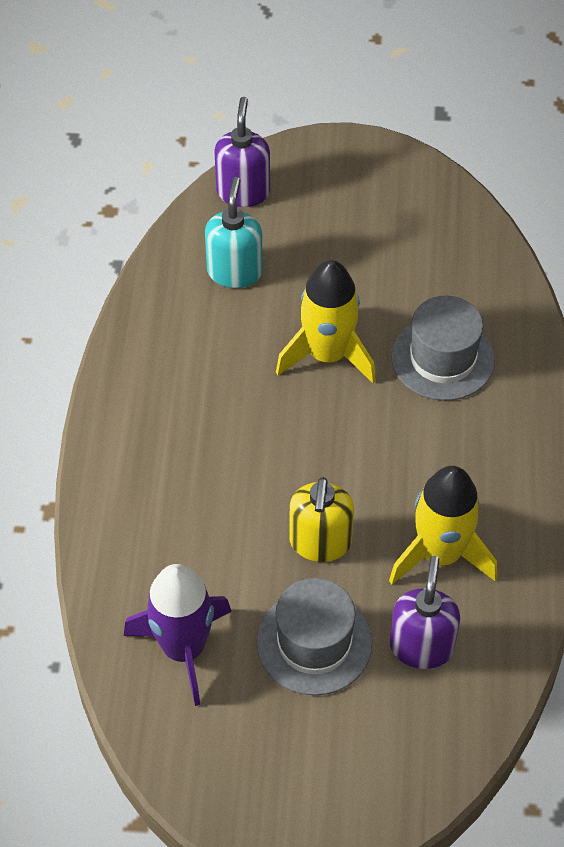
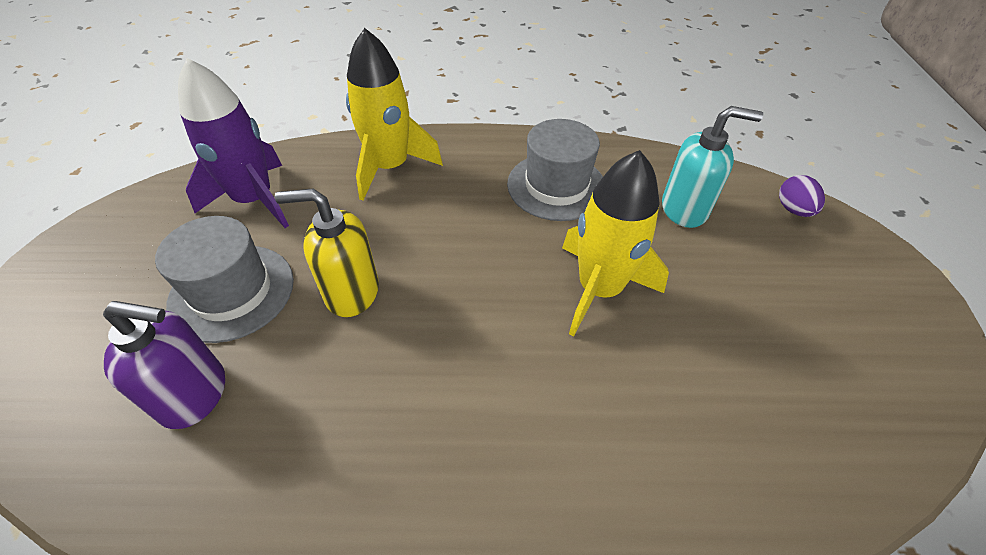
camera: 85 degrees right, 5 degrees down
purple soap dispenser [214,97,270,207] -> purple egg [779,175,825,217]
yellow rocket [389,466,497,584] -> yellow rocket moved to [346,28,443,200]
grey hat [391,296,495,401] -> grey hat moved to [507,119,603,221]

